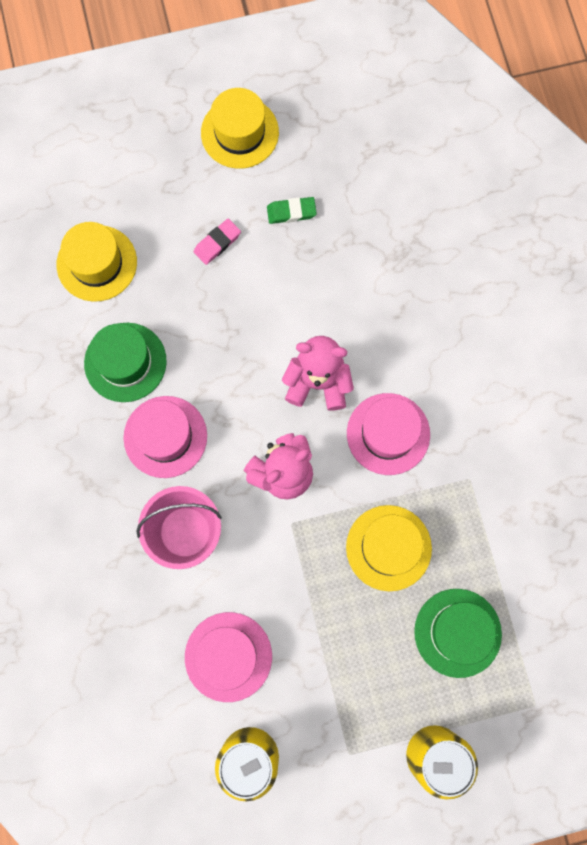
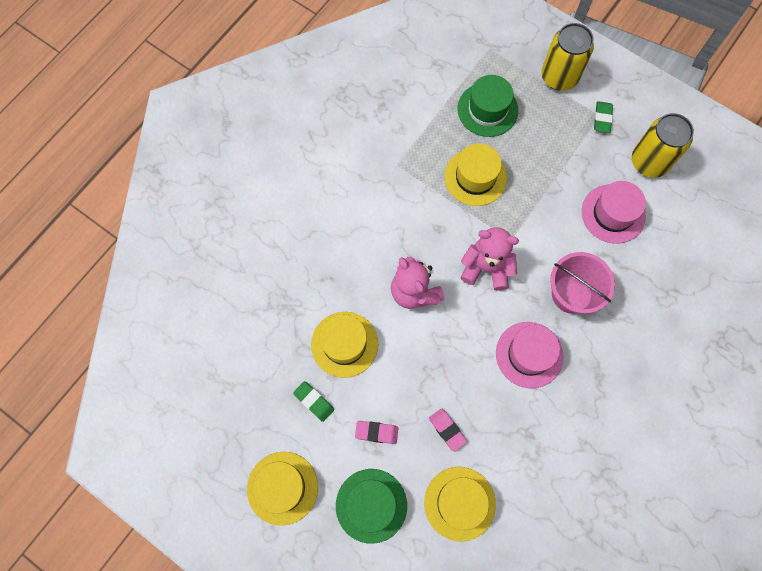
camera: 130 degrees left, 5 degrees down
green hat [84,323,167,402] -> green hat moved to [336,469,407,544]
pink hat [347,393,430,475] -> none
none -> yellow hat [311,312,378,378]
none -> pink eraser [429,409,467,452]
none -> green eraser [594,101,613,133]

